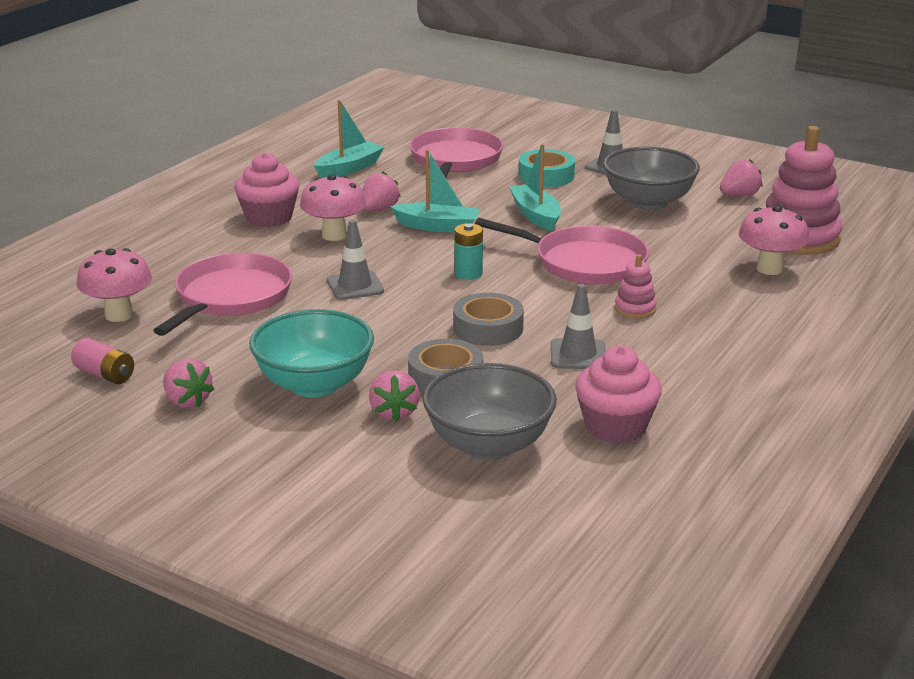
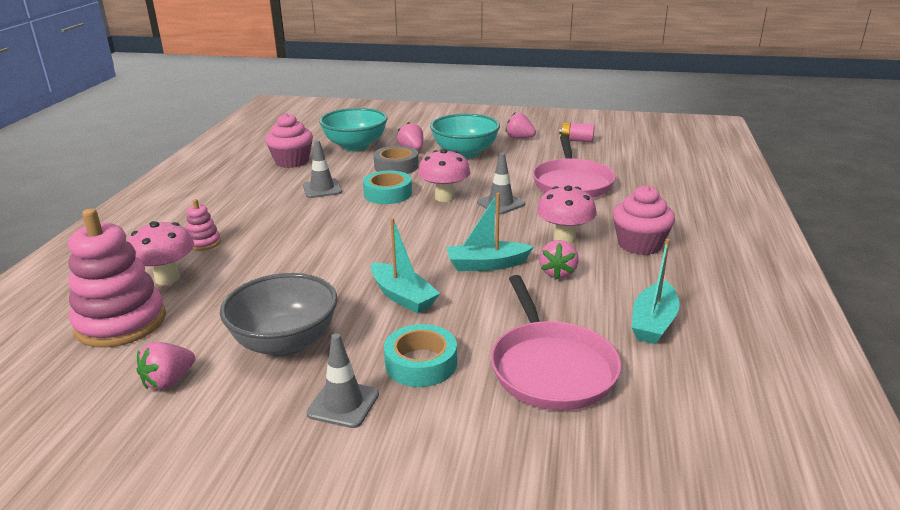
camera: 160 degrees right, 0 degrees up
pink mushroom [76,248,152,322] -> pink mushroom moved to [418,149,471,202]
grey bowl [423,363,557,460] -> turquoise bowl [319,108,388,151]
grey tape [453,293,524,346] -> turquoise tape [363,171,412,204]
turquoise battery [454,223,483,280] -> none
pink pan [475,218,649,285] -> none
pink stacking toy [615,254,657,318] -> pink stacking toy moved to [186,199,221,251]

